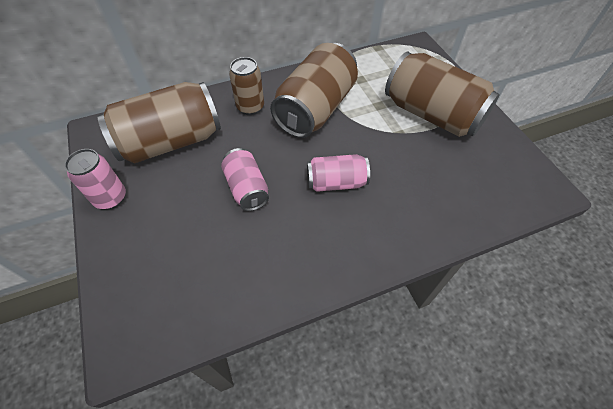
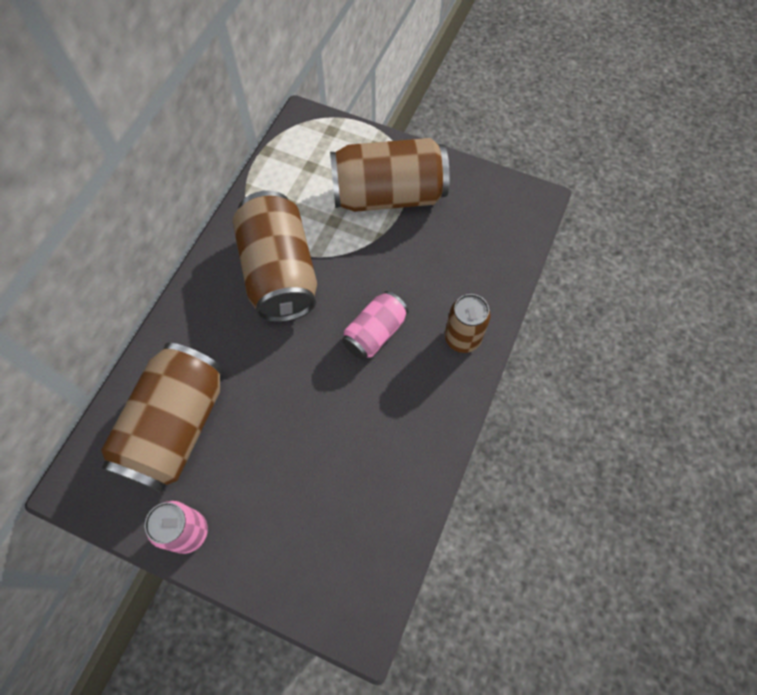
camera: 45 degrees left, 10 degrees up
pink can [221,148,269,211] -> none
brown can [229,57,264,115] -> brown can moved to [445,294,491,353]

